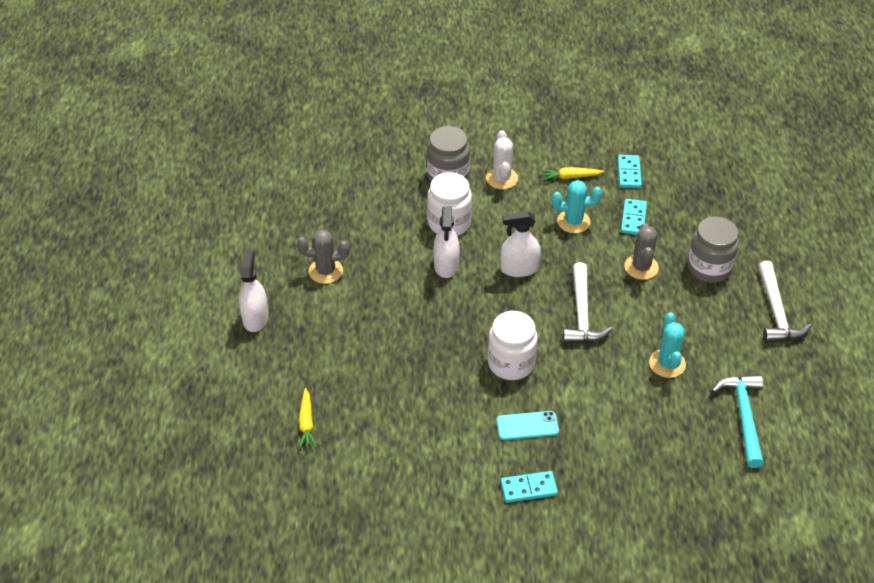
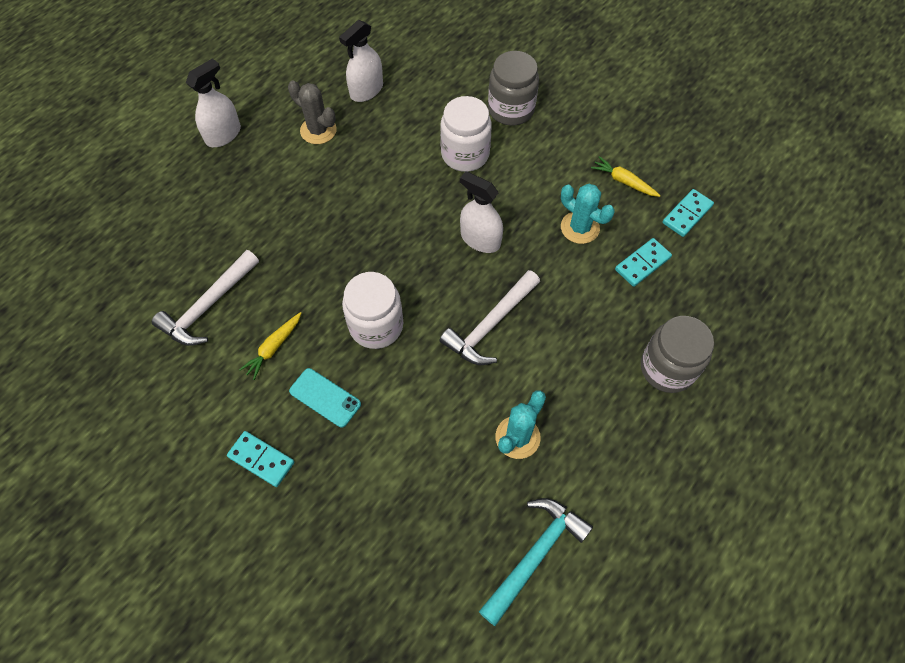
camera: 40 degrees right, 15 degrees up
yellow carrot [299,388,317,449] -> yellow carrot moved to [239,312,301,380]
white spray bottle [434,206,460,278] -> white spray bottle moved to [339,20,383,102]
white cactus [486,130,518,189] -> none
grey cactus [624,223,659,280] -> none
white hammer [758,261,812,343] -> white hammer moved to [152,250,259,346]

